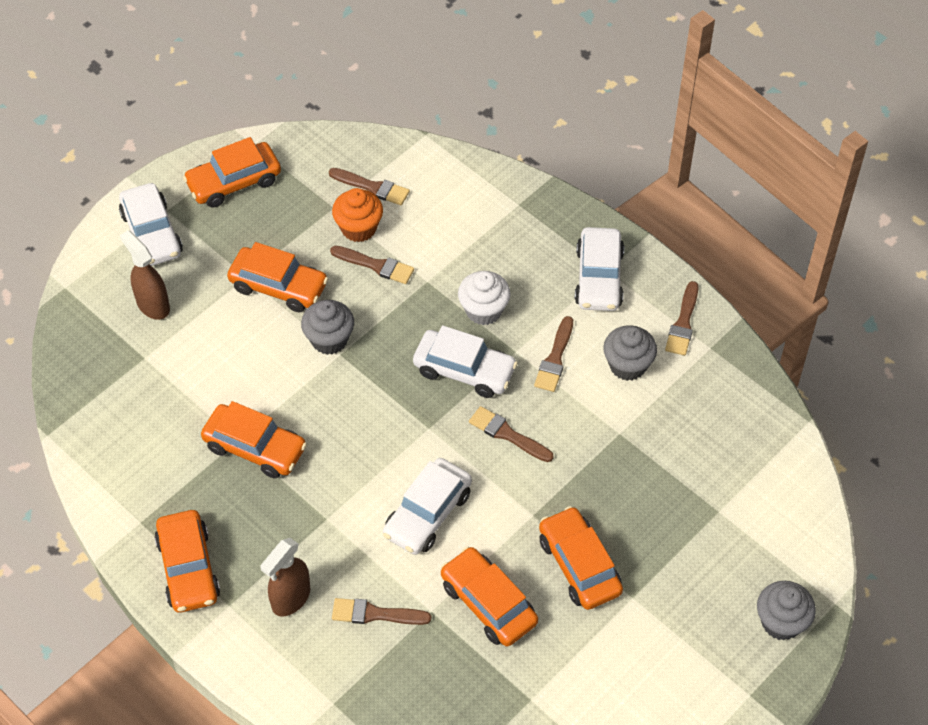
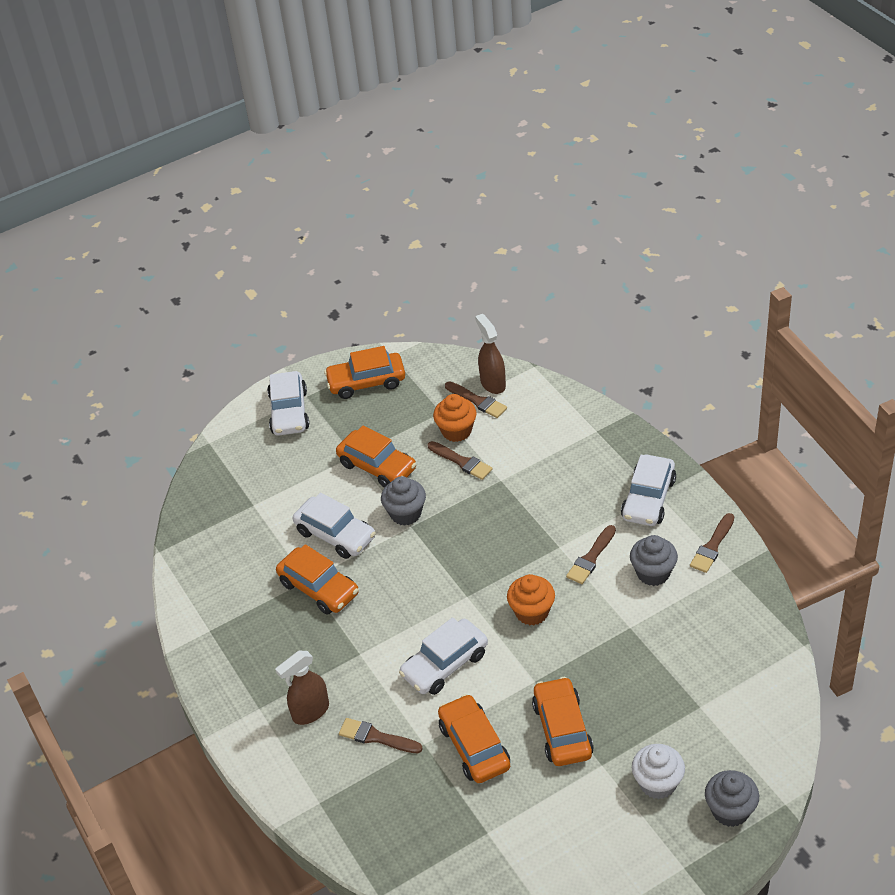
camera: 20 degrees right, 10 degrees down
brown spray bottle [120,230,170,320] -> brown spray bottle moved to [475,314,506,394]
orange car [154,510,220,613] -> none
white car [413,325,518,398] -> white car moved to [293,493,376,559]
white cupcake [458,271,511,325] -> white cupcake moved to [632,744,685,799]
brown brush [469,406,554,462] -> orange cupcake [507,574,555,626]

